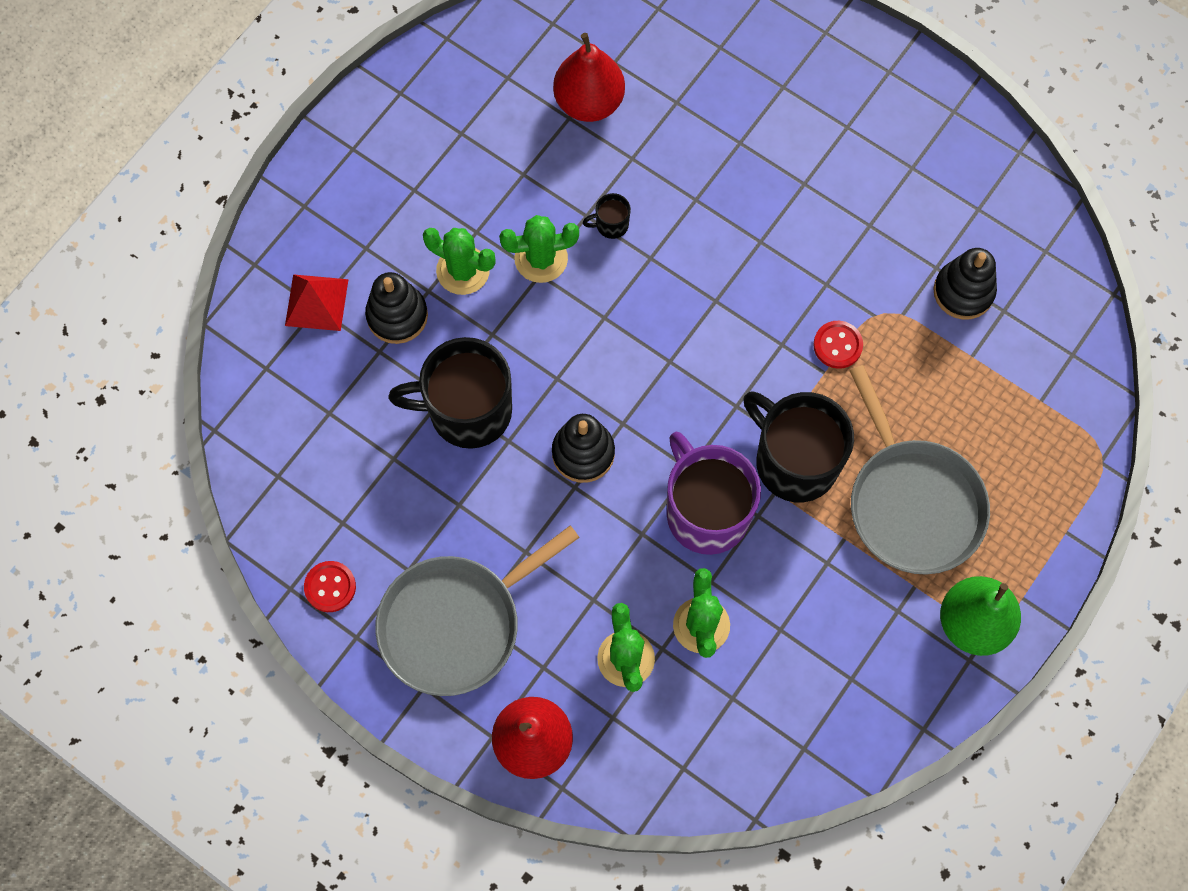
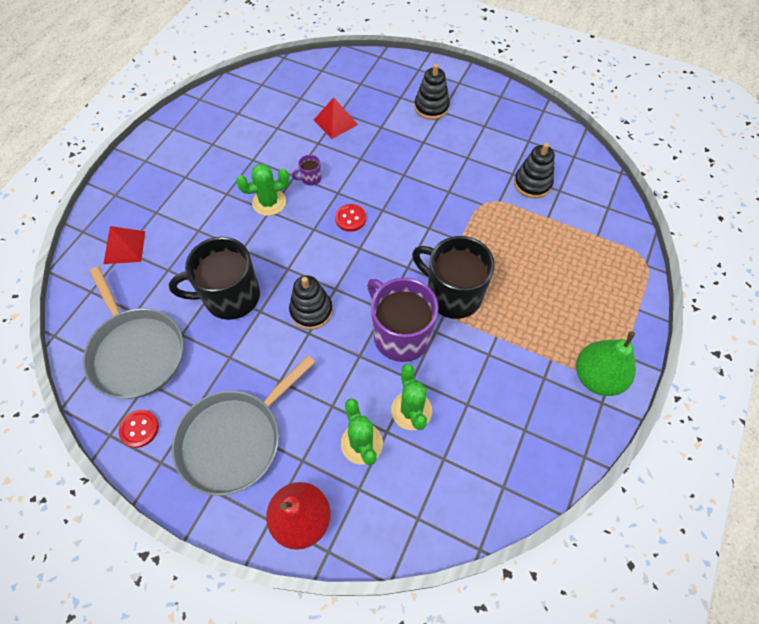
camera: 10 degrees left, 10 degrees down
black stacking toy [365,272,428,344] -> black stacking toy moved to [414,64,450,120]
green cactus [423,228,496,295] -> none
red pear [553,33,625,122] -> none
black mug [583,193,631,239] -> purple mug [292,155,322,186]
red button [813,321,863,369] -> red button moved to [335,204,366,232]
grey pan [850,365,990,575] -> grey pan moved to [83,267,183,399]
none -> red pyramid [314,97,358,139]

